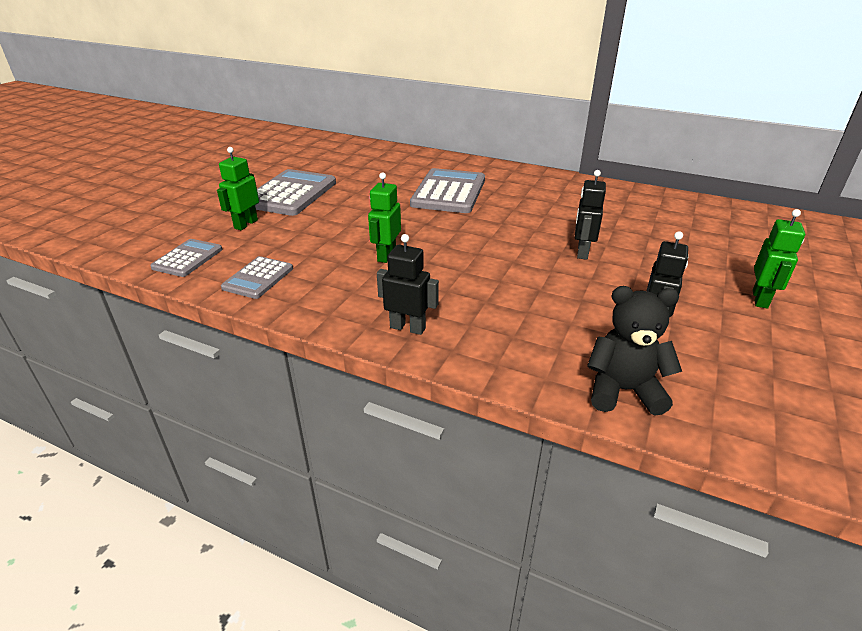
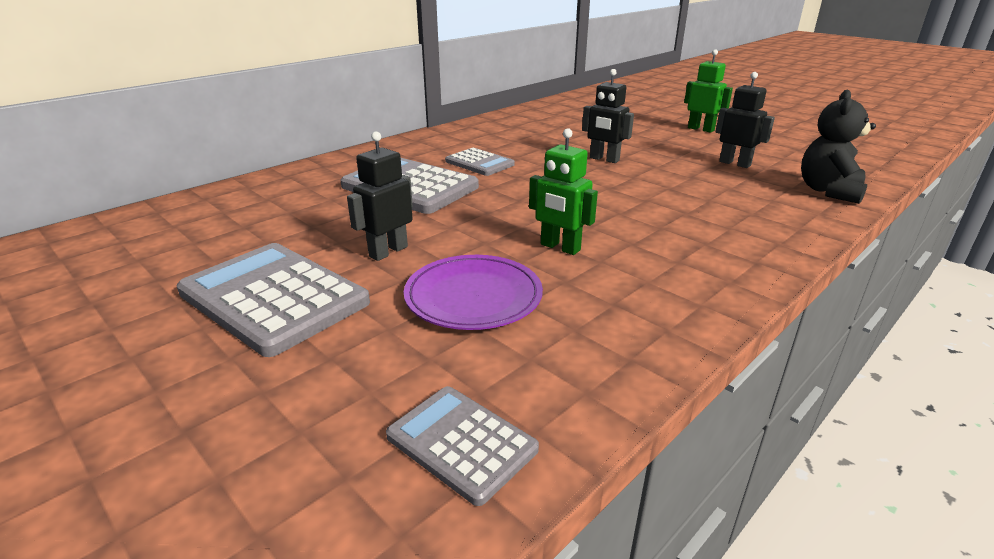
camera: 70 degrees left, 5 degrees down
green robot [217,147,259,230] -> none
grey calculator [221,256,293,299] -> grey calculator moved to [445,148,515,176]
black robot [377,234,439,335] -> black robot moved to [347,132,413,261]
none -> purple plate [404,255,543,330]

